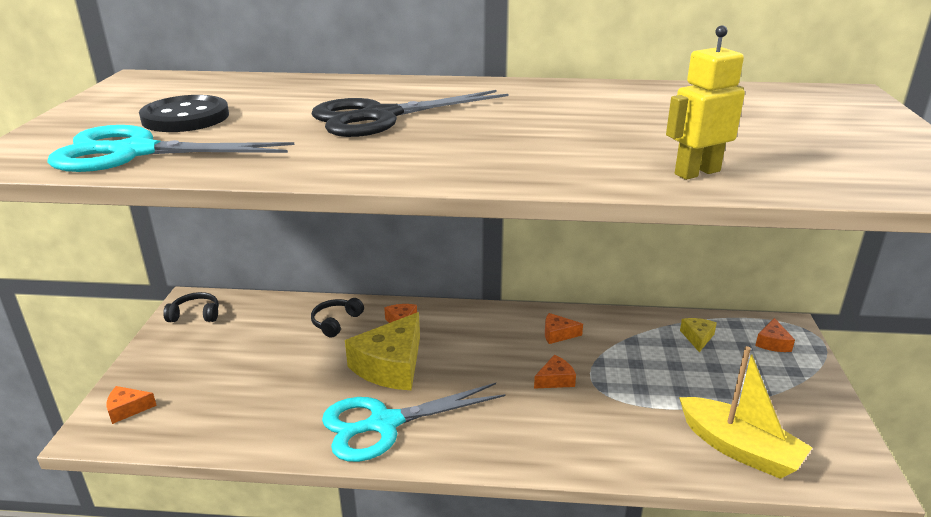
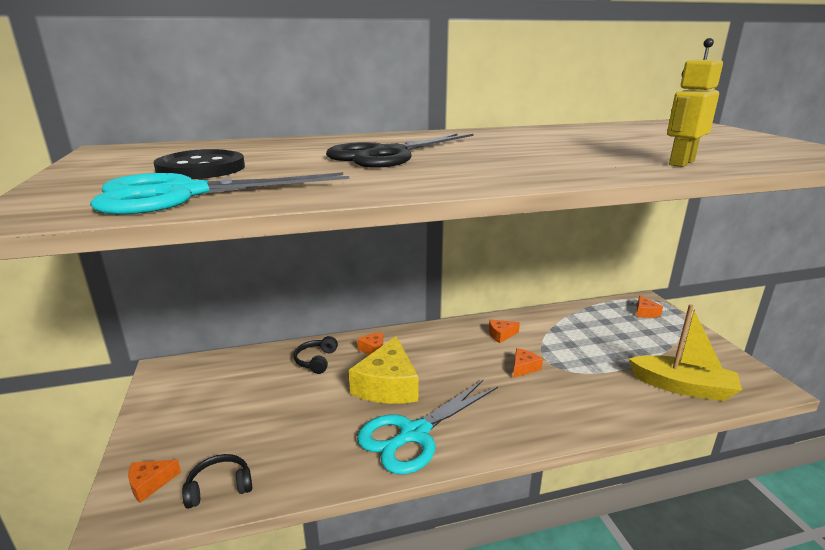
camera: 20 degrees left, 5 degrees down
black headphones [163,292,219,322] -> black headphones moved to [182,454,252,509]
yellow cheese [680,318,717,352] -> none

